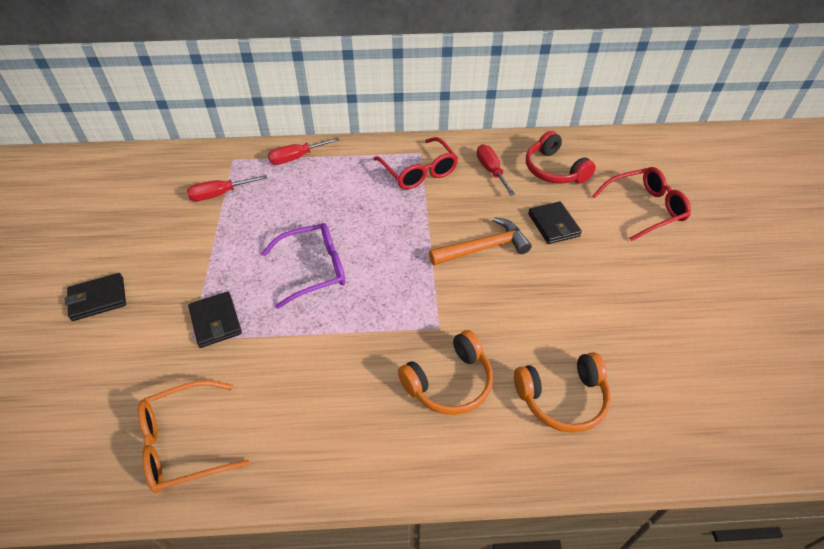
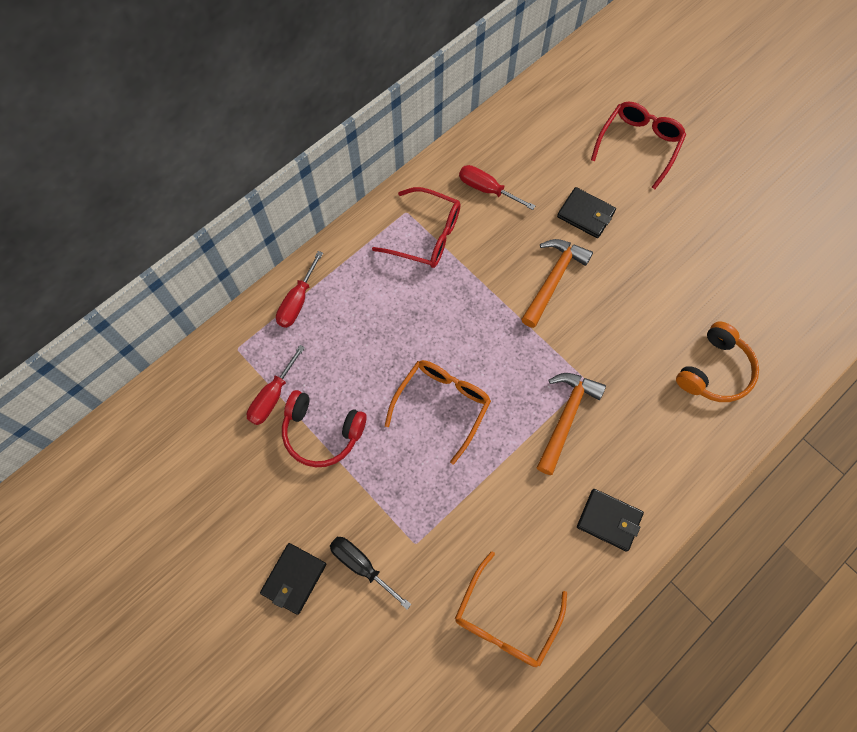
camera: 40 degrees left, 20 degrees up
black wallet [188,291,242,348] -> black wallet moved to [577,489,644,551]
purple glasses [261,223,345,309] -> orange glasses [385,360,491,464]
orange headphones [398,330,493,415] -> none
red headphones [526,131,596,184] -> red headphones moved to [282,390,367,467]
none -> black screwdriver [330,537,411,610]
none -> orange hammer [537,373,606,475]

